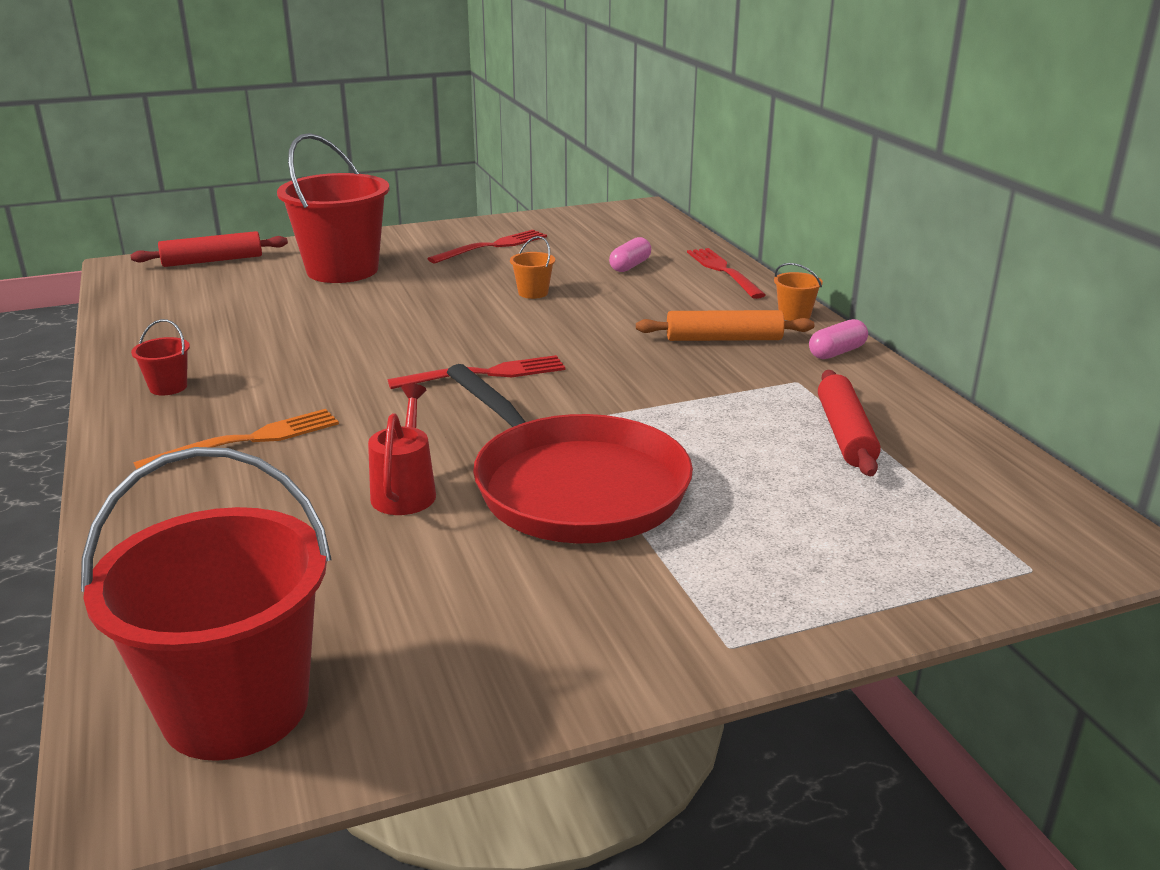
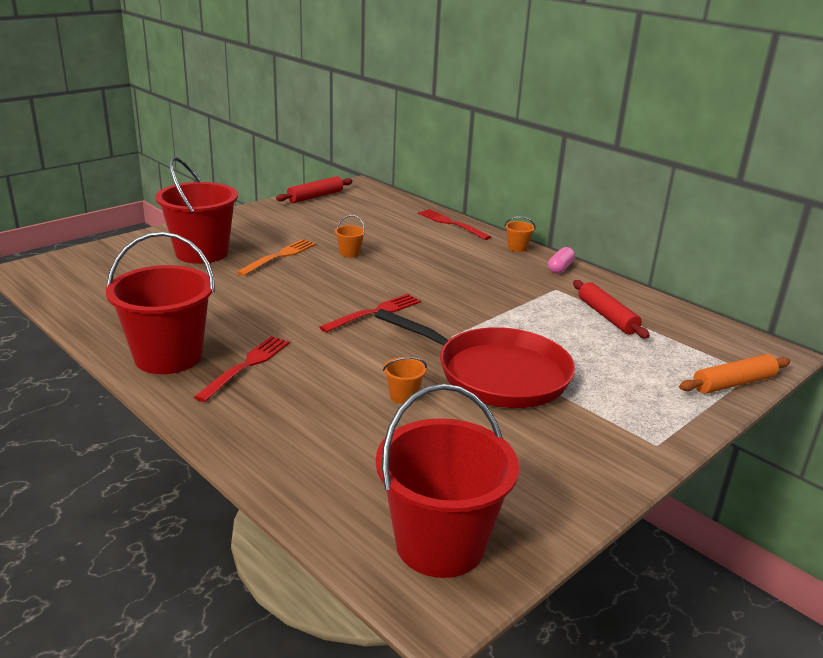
camera: 25 degrees left, 0 degrees up
red rolling pin [130,231,288,267] -> red rolling pin moved to [276,176,353,203]
red bucket [131,319,190,395] -> red bucket [106,232,215,374], size x2.49
orange fork [134,409,339,469] -> orange fork moved to [236,239,316,276]
red watering can [368,384,436,515] -> orange bucket [383,357,427,404]
red fork [428,230,547,264] -> red fork moved to [194,336,290,402]
pink capsule [609,237,651,272] -> none
orange rolling pin [636,310,814,341] -> orange rolling pin moved to [679,354,790,394]

